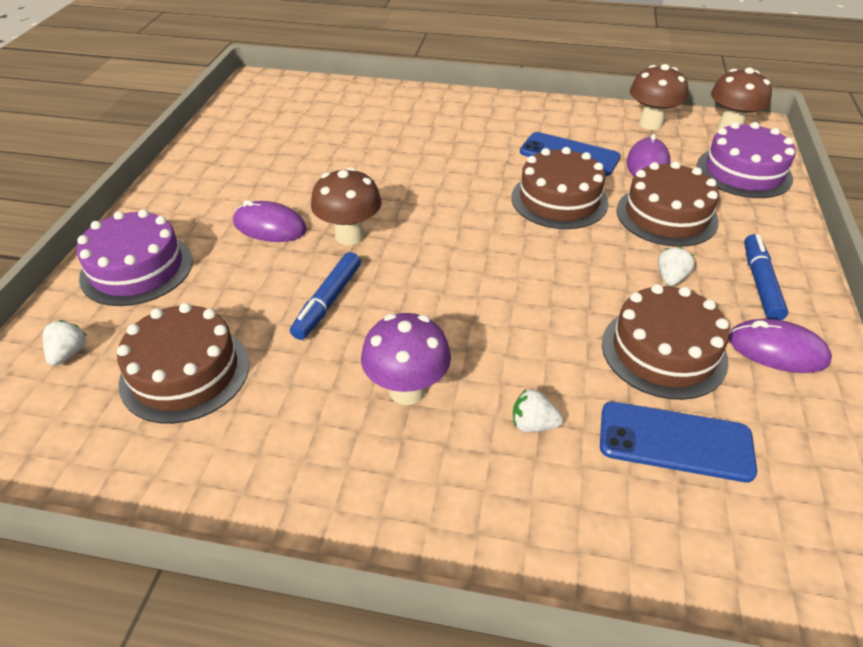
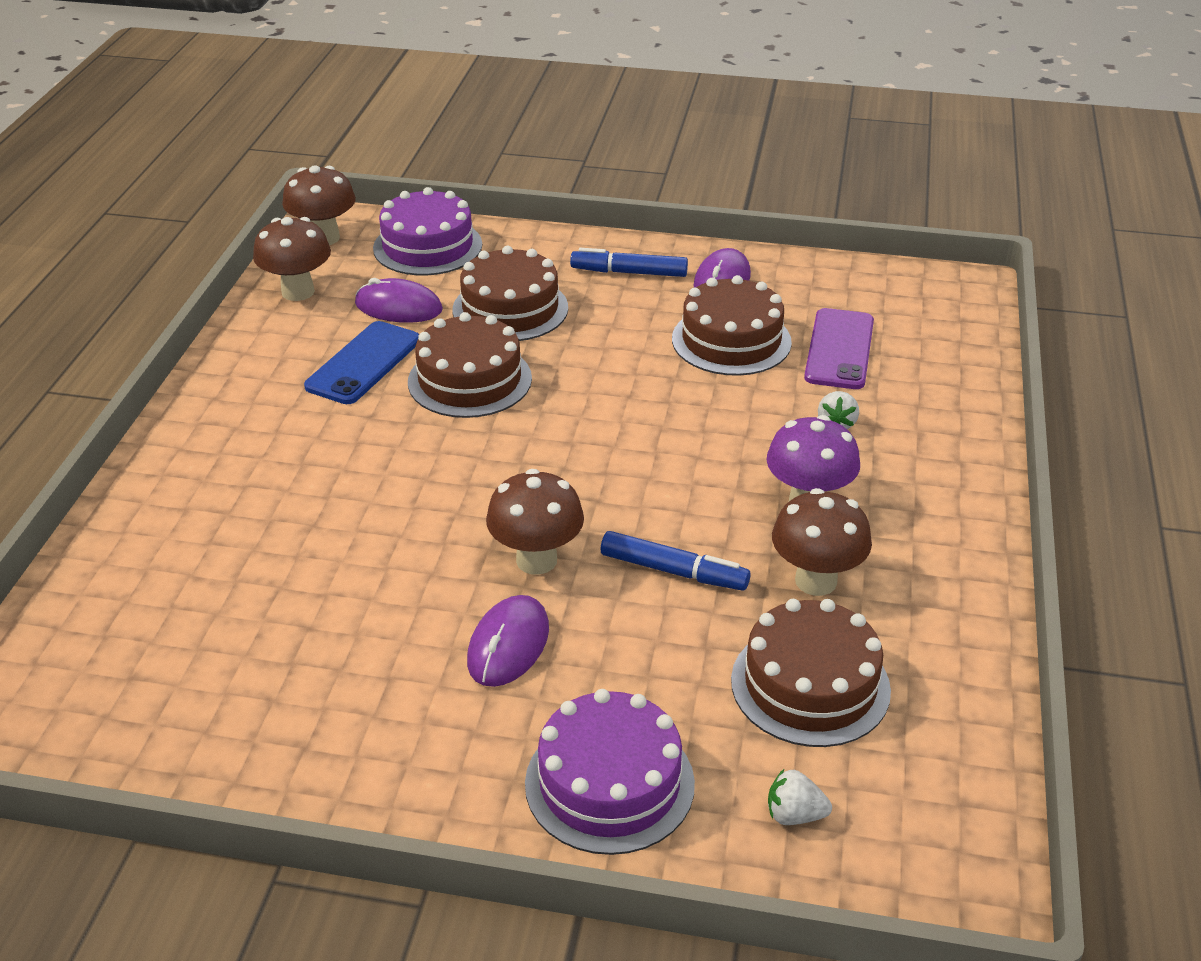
camera: 90 degrees left, 5 degrees down
blue phone [600,402,757,482] -> purple phone [804,308,874,389]
white strawberry [658,247,695,286] -> none
none -> brown mushroom [772,488,872,596]

